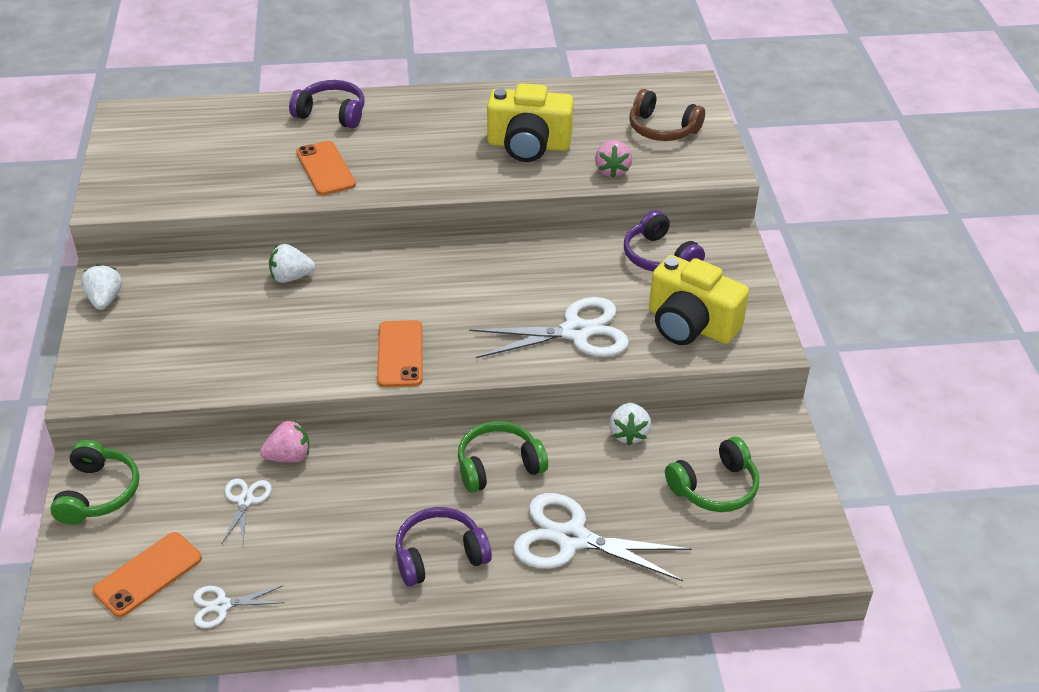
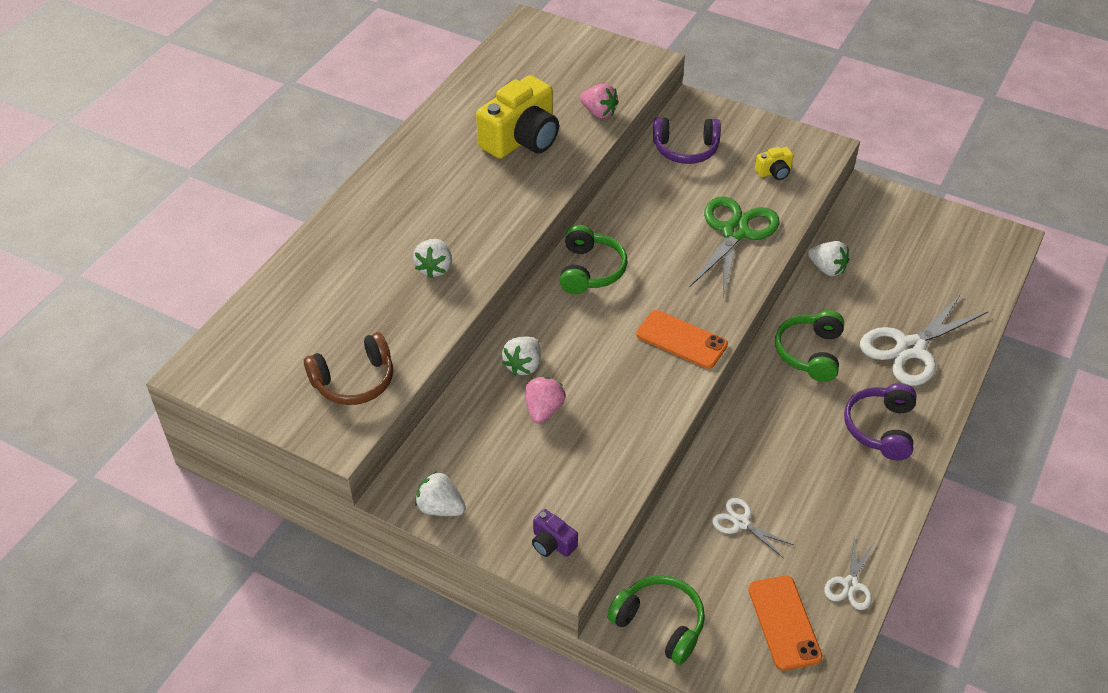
camera: 55 degrees left, 5 degrees up
pink strawberry [260,420,309,462] -> pink strawberry moved to [525,377,566,424]
purple headphones [289,80,364,129] -> none
orange phone [296,141,356,195] -> white strawberry [413,239,452,278]
white scissors [469,297,629,358] -> green scissors [690,197,780,297]
brown headphones [629,89,705,141] -> brown headphones moved to [304,332,393,405]
yellow camera [649,255,749,345] -> yellow camera [755,147,793,180], size x0.45
green headphones [665,437,759,512] -> green headphones moved to [560,225,628,294]
none -> purple camera [532,509,578,557]

